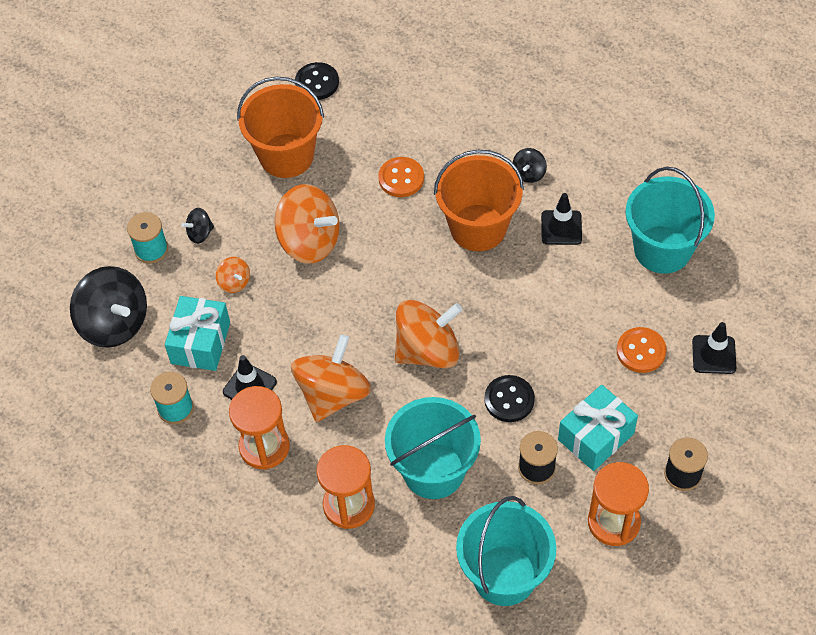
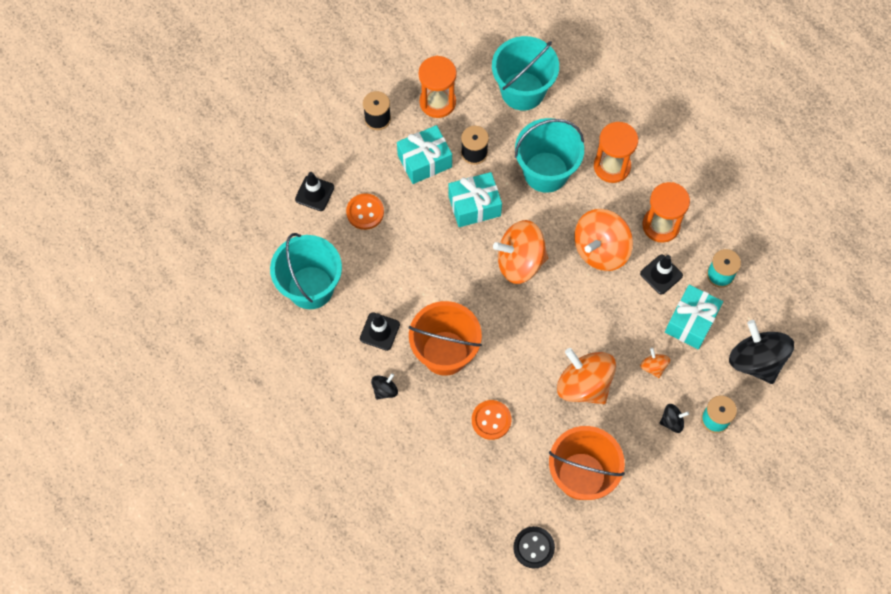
camera: 165 degrees left, 10 degrees up
black button [484,375,535,422] -> turquoise gift [449,172,502,227]

